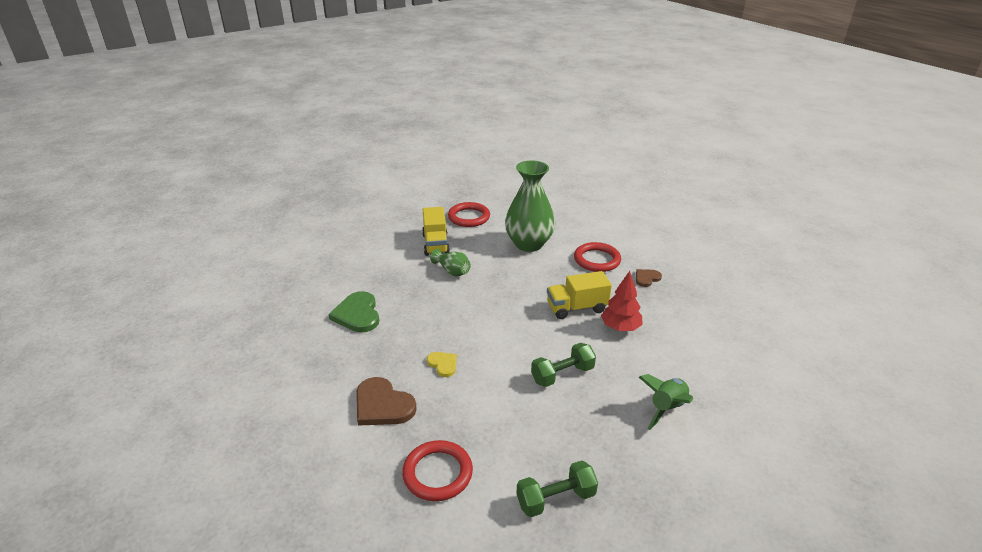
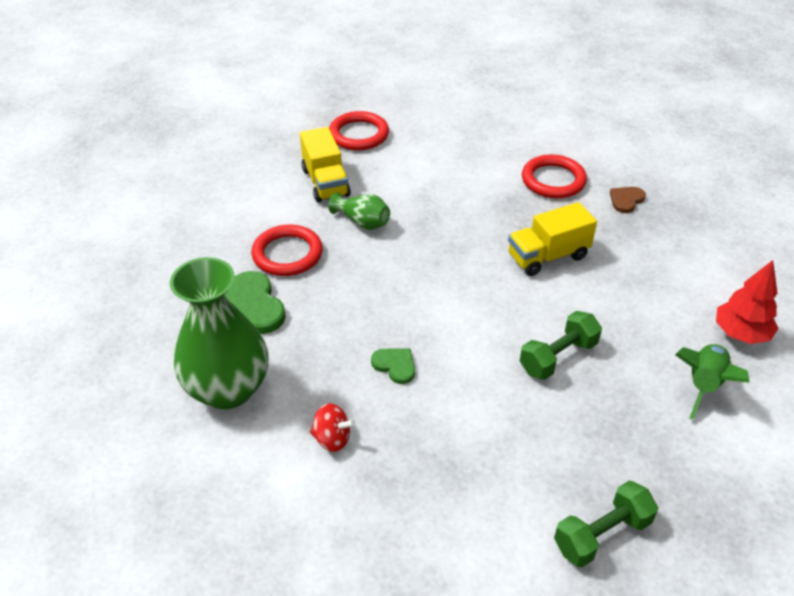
camera: 10 degrees left, 10 degrees up
brown heart [356,377,417,426] -> red spinning top [310,403,355,452]
red ring [402,440,473,501] -> red ring moved to [251,224,323,276]
yellow heart [427,352,457,377] -> green heart [371,348,415,384]
green vase [505,160,555,252] -> green vase moved to [170,257,268,409]
red tree [601,271,643,331] -> red tree moved to [716,260,779,344]

